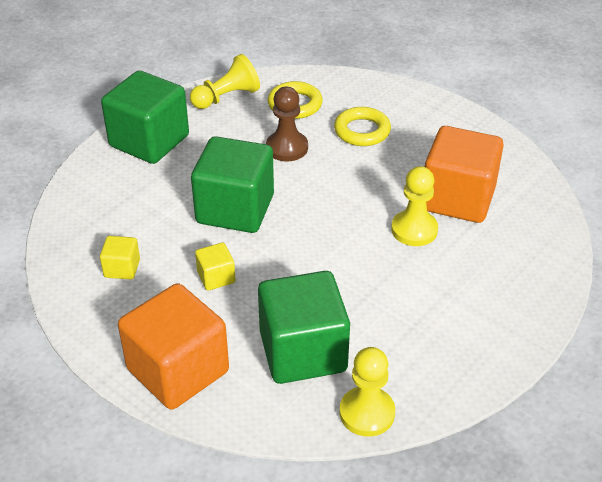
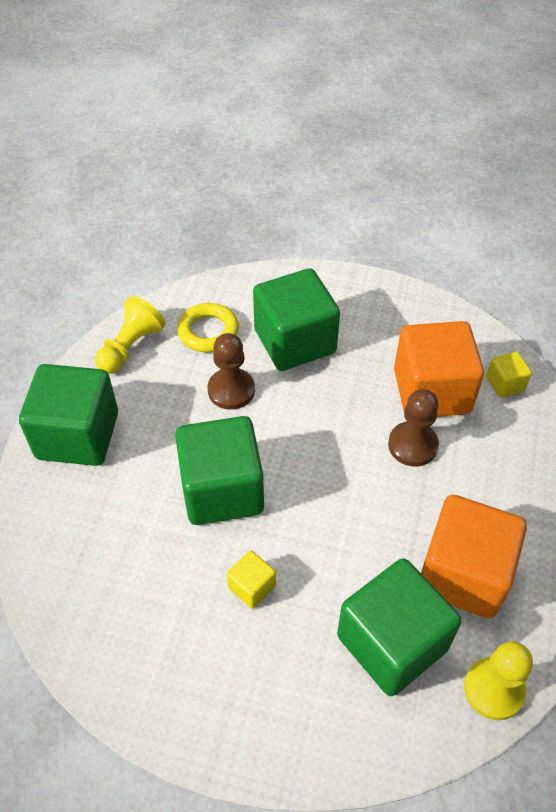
camera: 25 degrees left, 10 degrees up
yellow cube [100,236,140,280] -> yellow cube moved to [486,352,532,398]
orange cube [118,283,229,410] -> orange cube moved to [421,495,527,619]
yellow ring [334,107,391,146] -> green cube [253,268,340,371]
yellow pawn [391,166,438,246] -> brown pawn [388,389,439,466]

